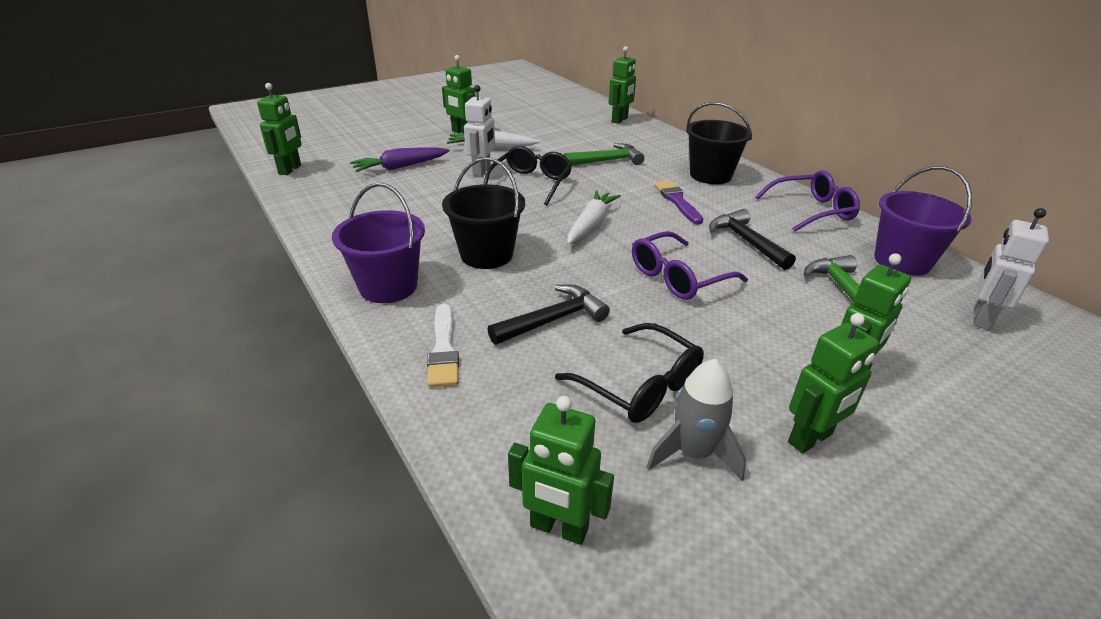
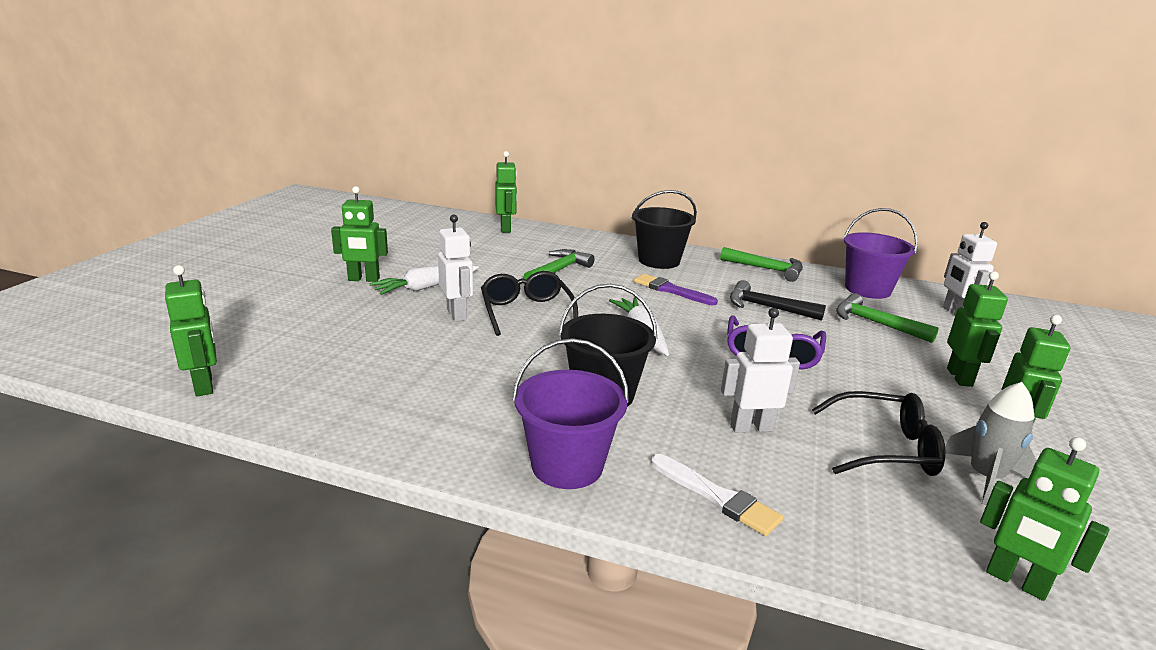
camera: 40 degrees left, 10 degrees down
purple carrot [350,147,449,172] -> none
black hammer [487,285,610,345] -> white robot [721,308,800,433]
green robot [508,396,614,545] -> green robot turned 60 degrees clockwise [980,437,1109,601]
purple glasses [755,170,860,232] -> green hammer [720,247,803,282]

